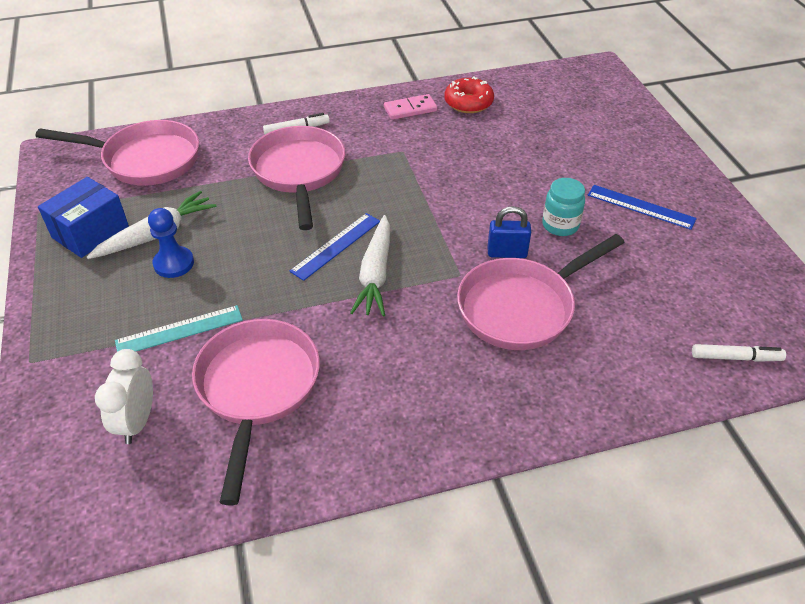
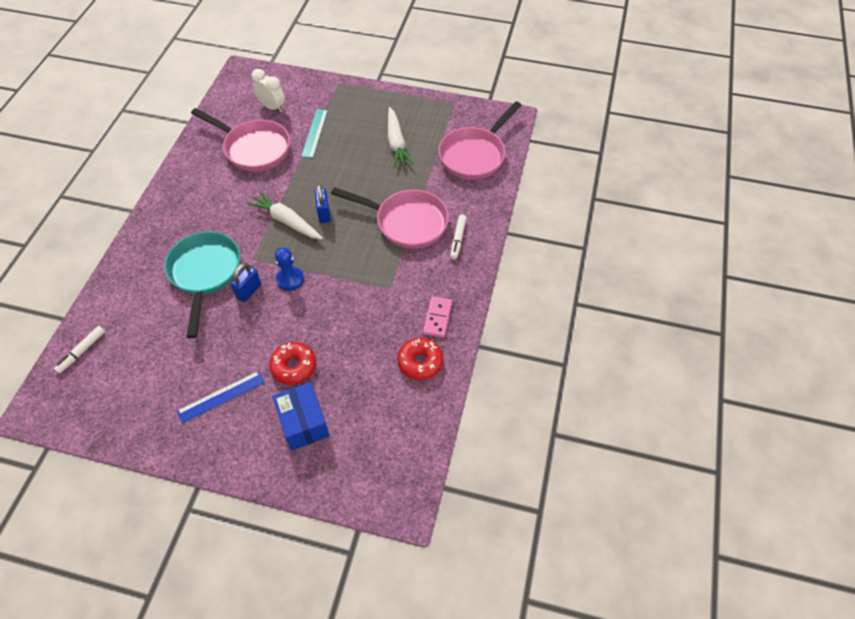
camera: 120 degrees right, 10 degrees up
blue box [38,177,129,258] -> blue box moved to [272,382,330,450]
blue pawn [148,208,194,278] -> blue pawn moved to [275,247,304,291]
blue ruler [289,213,380,281] -> blue padlock [314,183,331,223]
pink pan [457,234,625,350] -> turquoise pan [164,231,241,338]
turquoise jar [542,178,585,236] -> none
none -> red donut [269,342,316,385]

